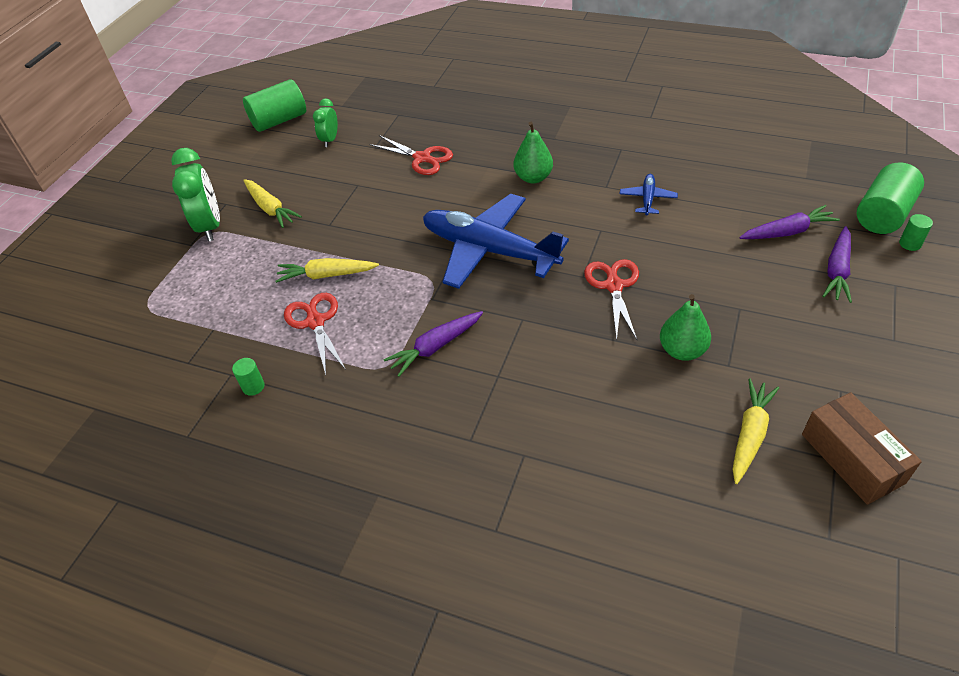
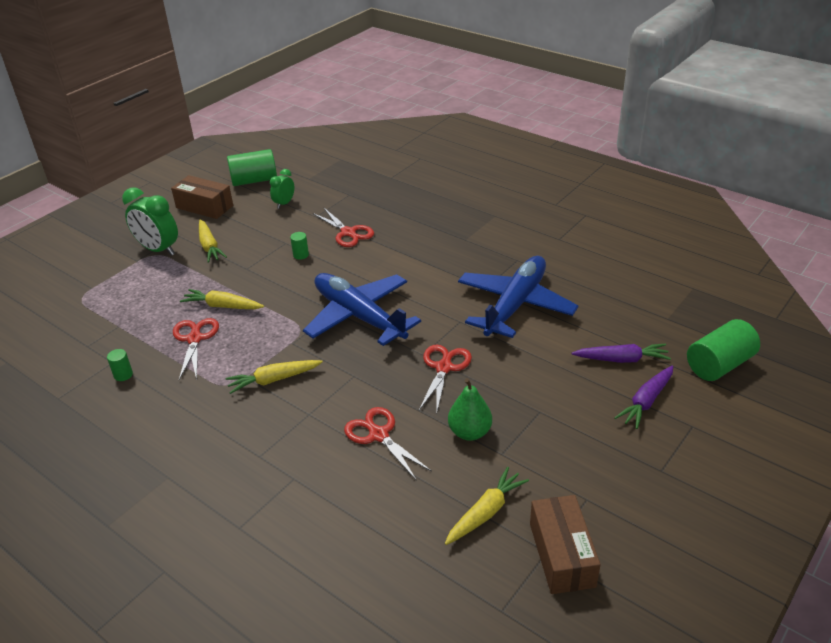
camera: 15 degrees right, 10 degrees down
green clock [171,148,220,242] -> green clock turned 120 degrees clockwise [122,187,178,256]
purple carrot [383,311,483,377] -> yellow carrot [225,360,322,394]
green pear [514,122,553,184] -> none
blue plane [620,174,678,216] -> blue plane [458,256,579,338], size x2.38
green cylinder [899,214,933,251] -> green cylinder moved to [290,232,309,260]
none -> brown box [171,175,233,219]
none -> red scissors [344,407,432,481]

